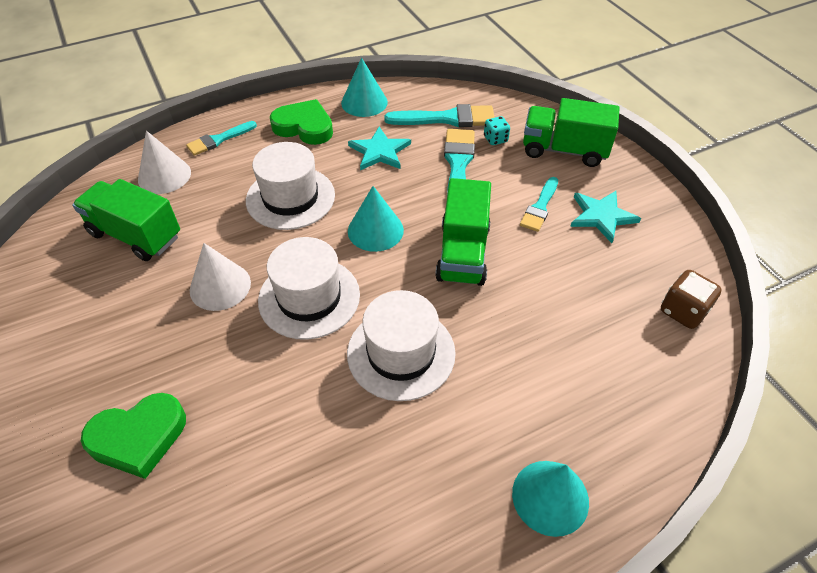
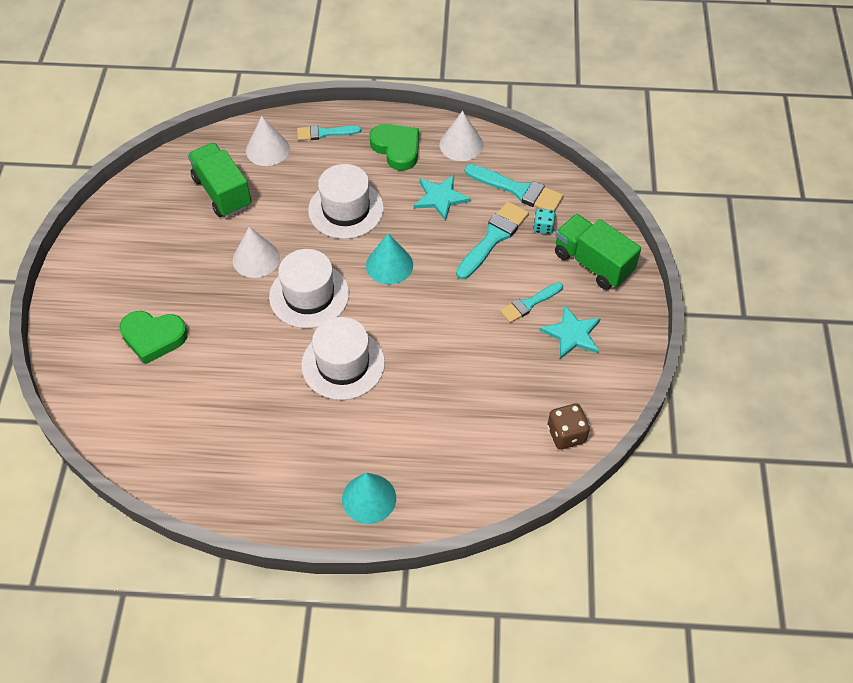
camera: 30 degrees right, 5 degrees up
turquoise cone [341,58,388,117] -> white cone [439,111,483,161]
green truck [435,178,491,286] -> none

